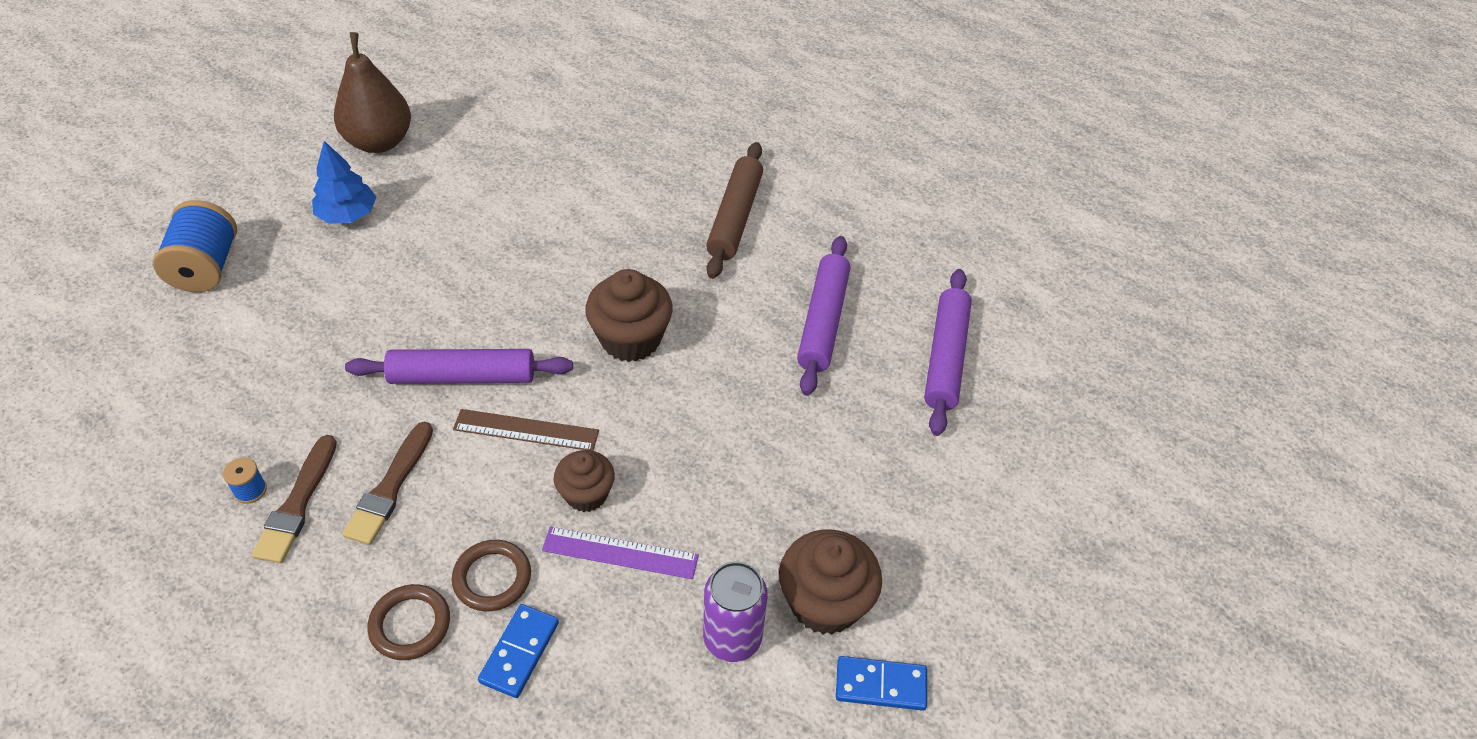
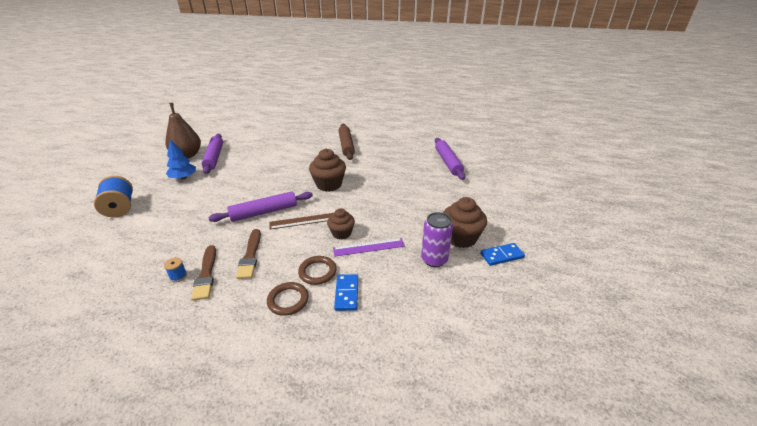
camera: 20 degrees left, 15 degrees down
purple rolling pin [797,236,850,396] -> purple rolling pin moved to [202,134,223,174]

